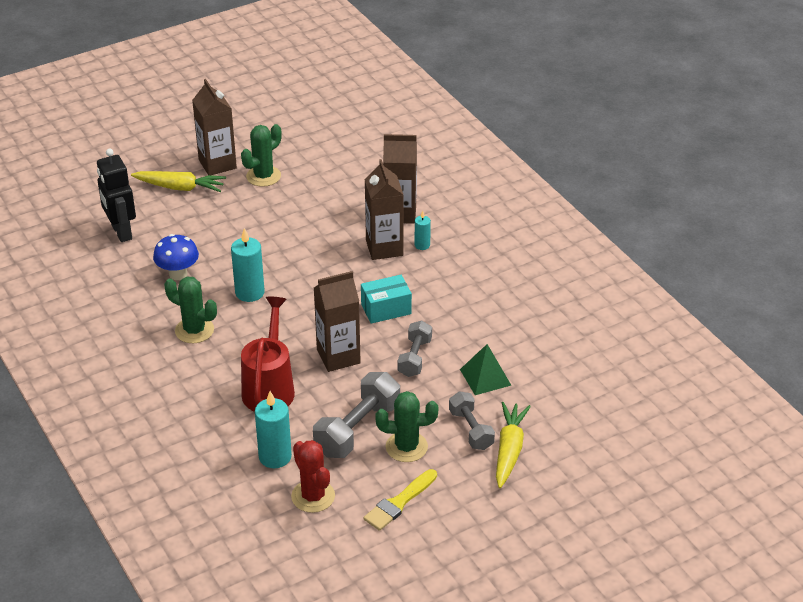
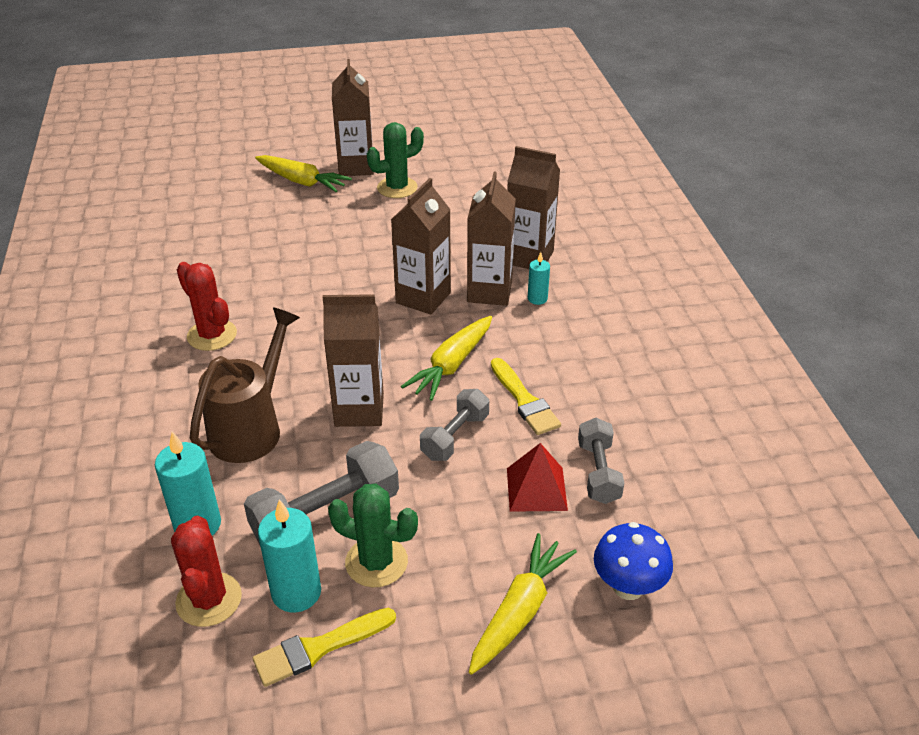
camera: 20 degrees right, 0 degrees up
black robot [97,149,136,242] -> none
blue mushroom [153,234,199,280] -> blue mushroom moved to [594,522,673,600]
green cactus [164,277,217,343] -> red cactus [177,262,237,351]
turquoise candle [231,228,264,302] -> turquoise candle moved to [258,499,321,613]
red watering can [241,297,295,412] -> brown watering can [190,307,300,463]
turquoise box [361,275,412,324] -> yellow carrot [401,316,492,401]
grey dumbbell [449,391,495,450] -> grey dumbbell moved to [578,418,624,504]
green pyramid [460,344,512,395] -> red pyramid [507,443,568,512]
none -> brown carton [391,178,451,315]
none -> yellow brush [491,358,561,435]

